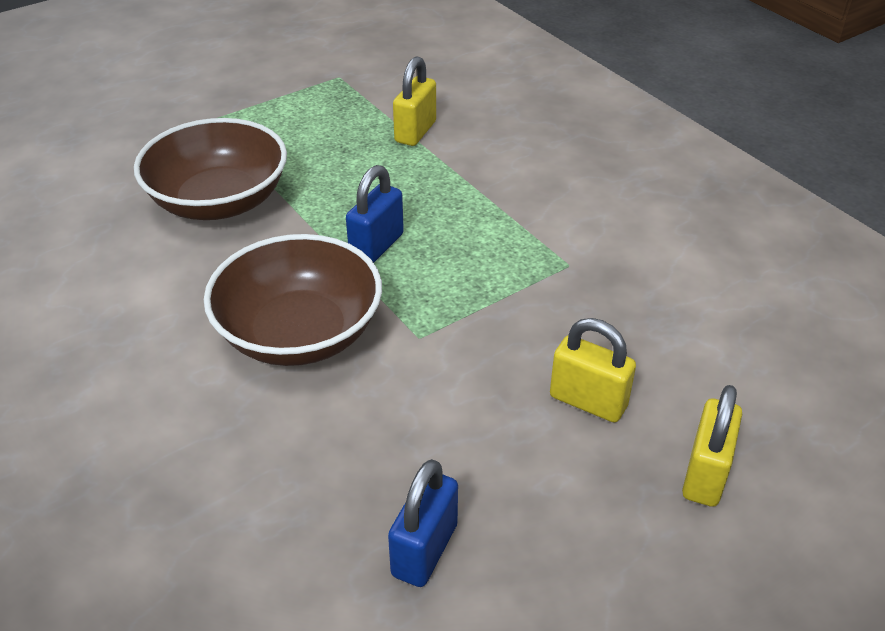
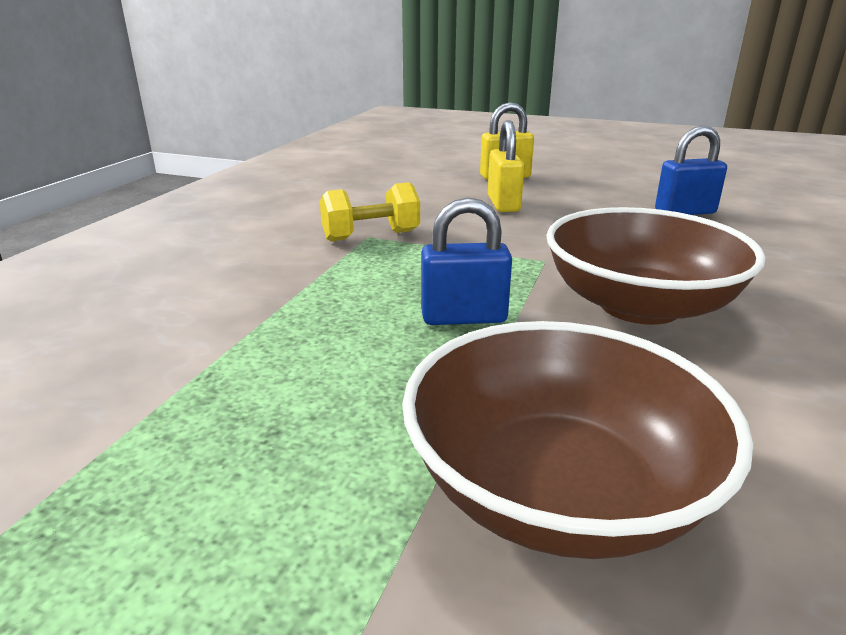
camera: 125 degrees left, 15 degrees down
yellow padlock [393,56,436,146] -> none
none -> yellow dumbbell [320,182,420,242]

